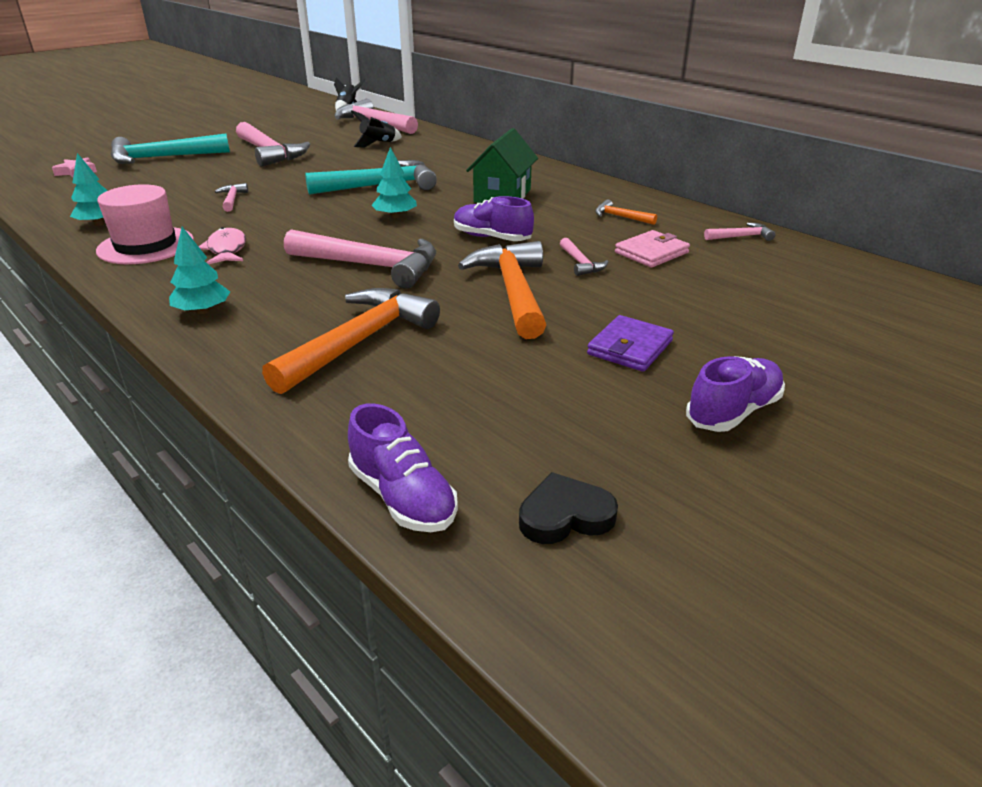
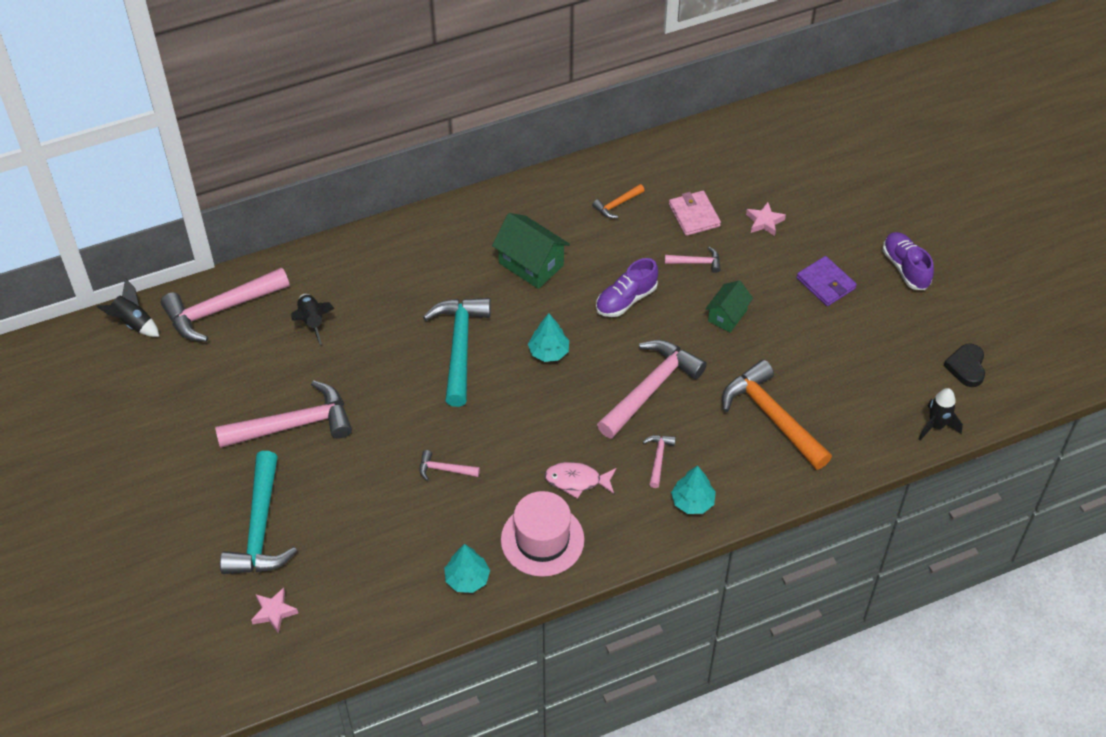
camera: 70 degrees left, 20 degrees up
purple shoe [348,403,458,532] -> black rocket [919,388,963,440]
orange hammer [458,241,546,339] -> green house [705,280,753,332]
pink hammer [704,222,775,241] -> pink hammer moved to [643,435,676,488]
none -> pink star [746,202,786,236]

